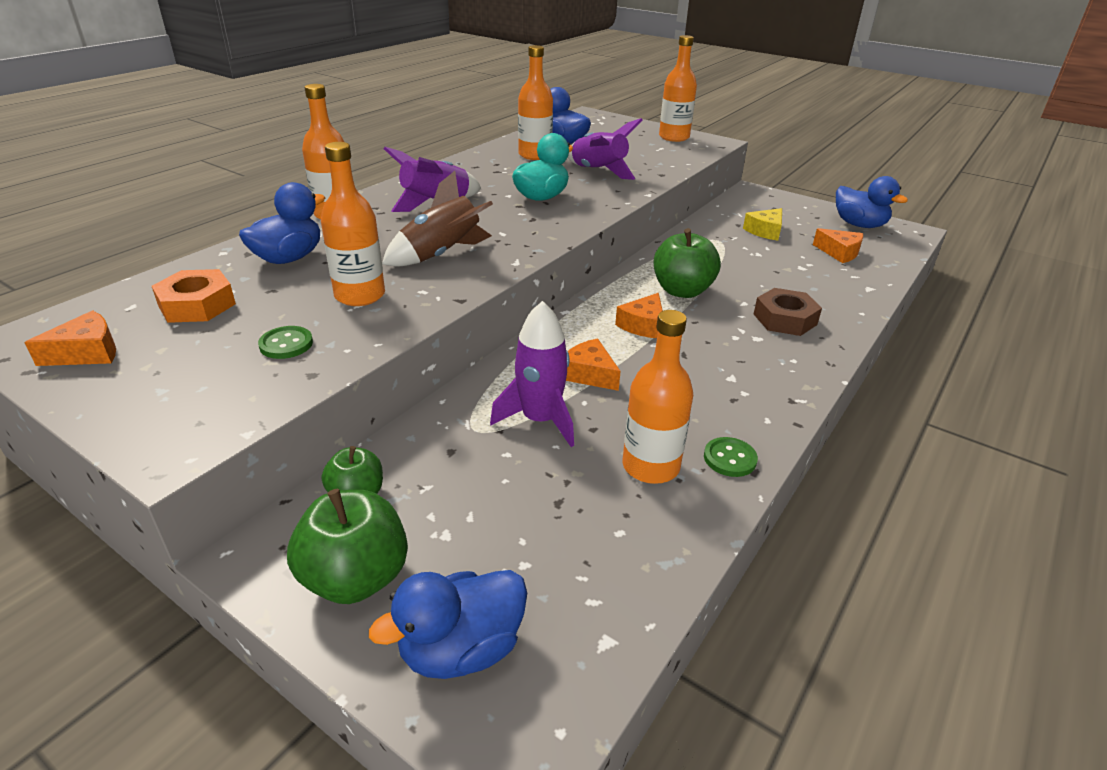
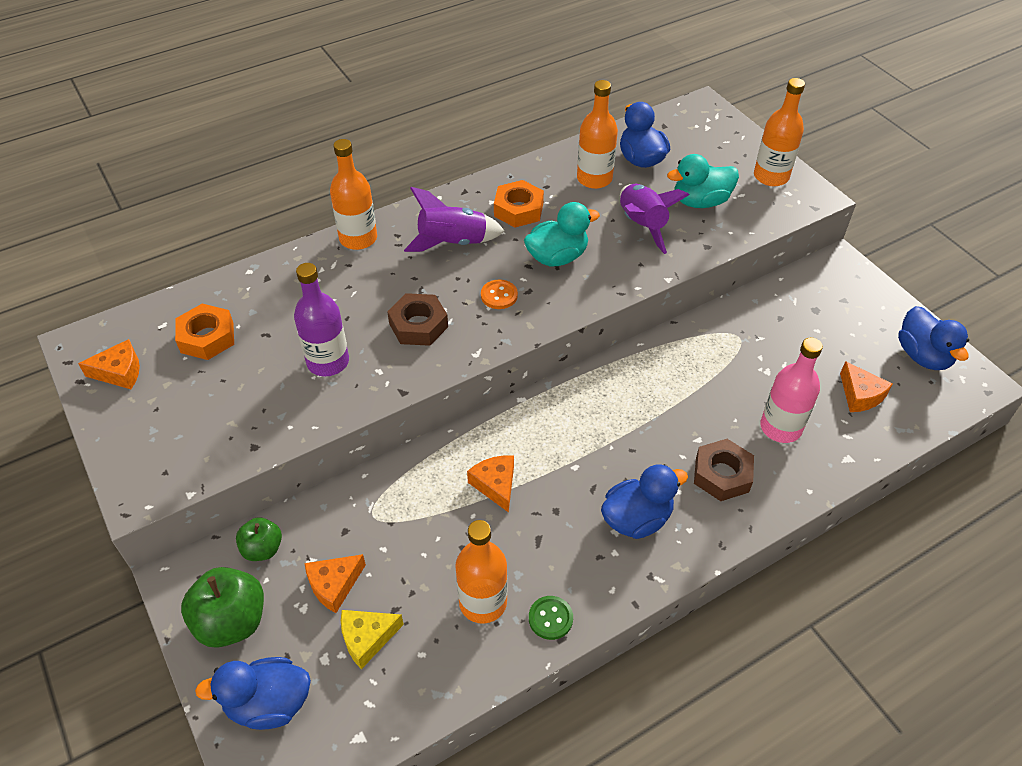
camera: 25 degrees right, 15 degrees up
blue duck [239,182,325,264] -> blue duck moved to [601,464,688,539]
green button [258,326,313,359] -> none
orange bottle [321,142,385,306] -> purple bottle [294,263,349,376]
brown rocket [382,171,493,266] -> brown nut [387,293,448,346]
purple rocket [490,301,574,447] -> none
orange cheese [615,293,663,338] -> orange cheese moved to [305,554,366,613]
green apple [654,228,721,298] -> none
yellow cheese [743,208,782,241] -> yellow cheese moved to [341,610,404,669]
none -> orange button [481,280,518,309]
none -> orange nut [494,180,544,228]
none -> turquoise duck [667,154,739,208]
none -> pink bottle [760,338,823,443]

